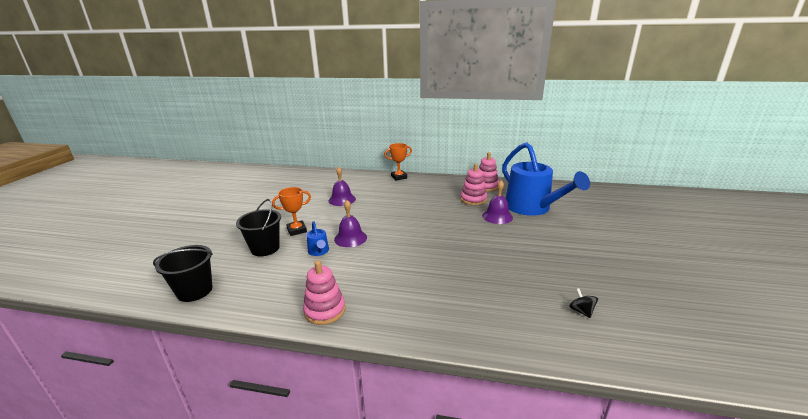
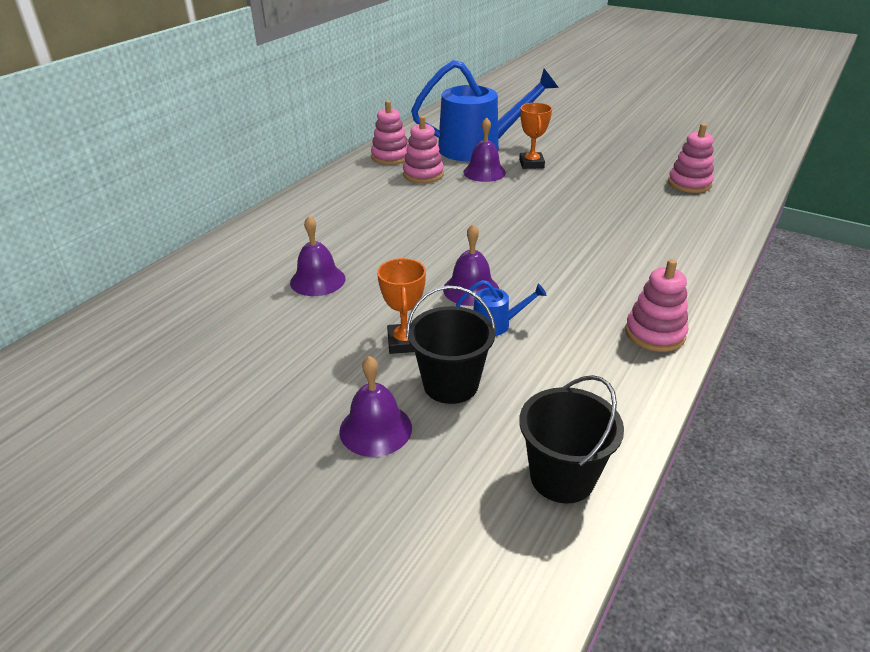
camera: 70 degrees left, 10 degrees up
orange trophy [385,143,412,180] -> orange trophy moved to [519,103,552,169]
black spinning top [569,288,598,318] -> pink stacking toy [668,123,714,193]
none -> purple bell [339,356,412,457]

